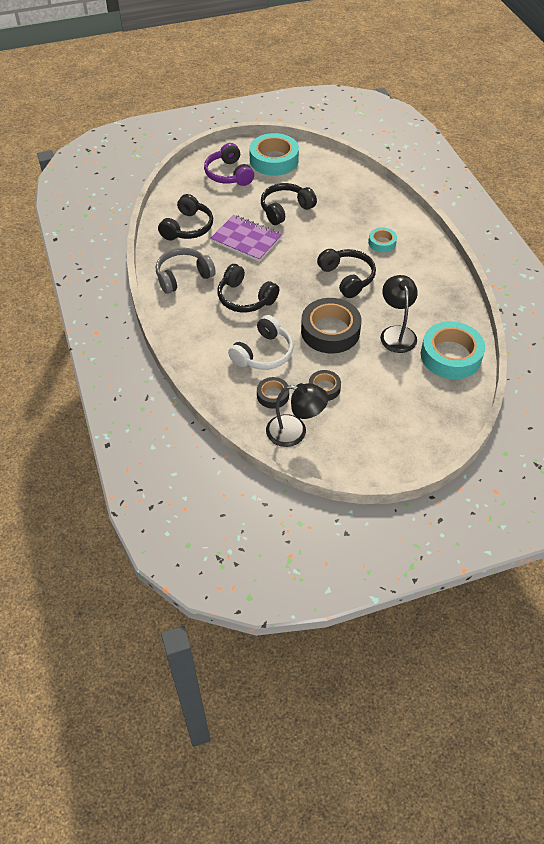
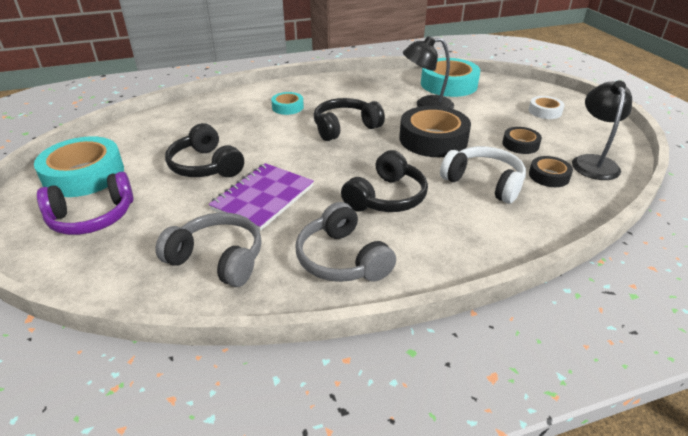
camera: 90 degrees left, 15 degrees down
black headphones [158,194,213,241] -> grey headphones [155,213,261,287]
none -> white tape [529,96,565,119]

